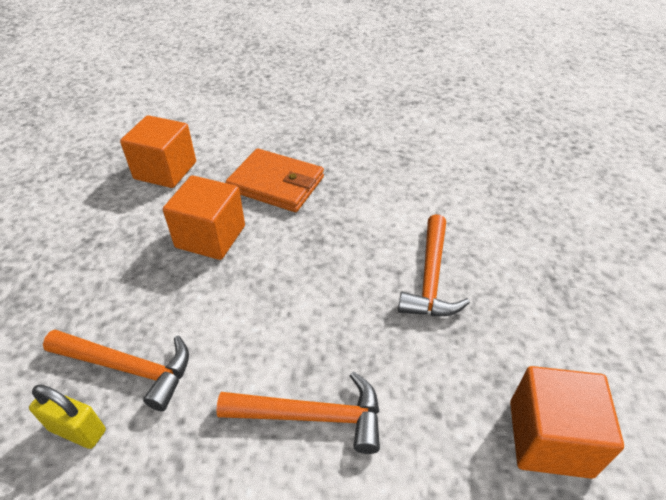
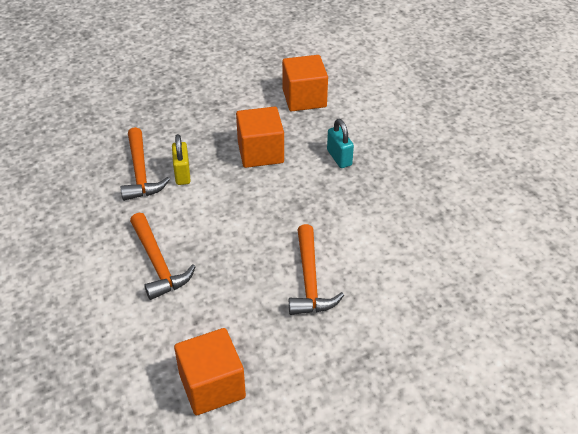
camera: 60 degrees right, 0 degrees up
yellow padlock [29,385,106,449] -> yellow padlock moved to [172,134,191,185]
orange wallet [226,148,324,212] -> turquoise padlock [327,119,354,168]
orange hammer [398,214,470,316] -> orange hammer turned 75 degrees counterclockwise [289,224,344,315]

